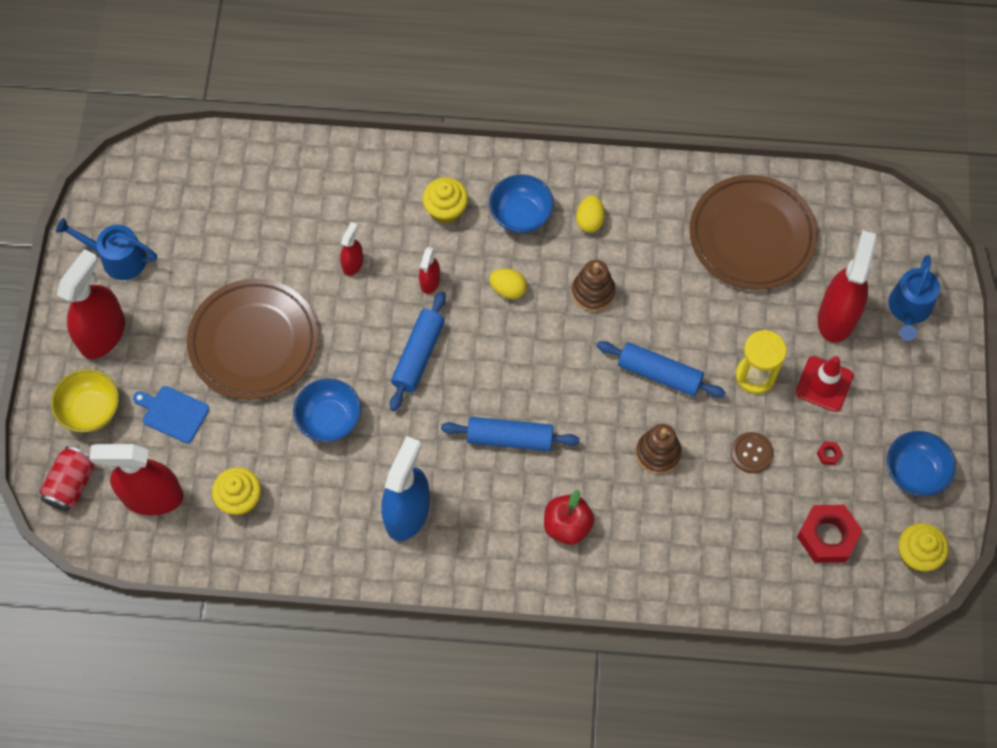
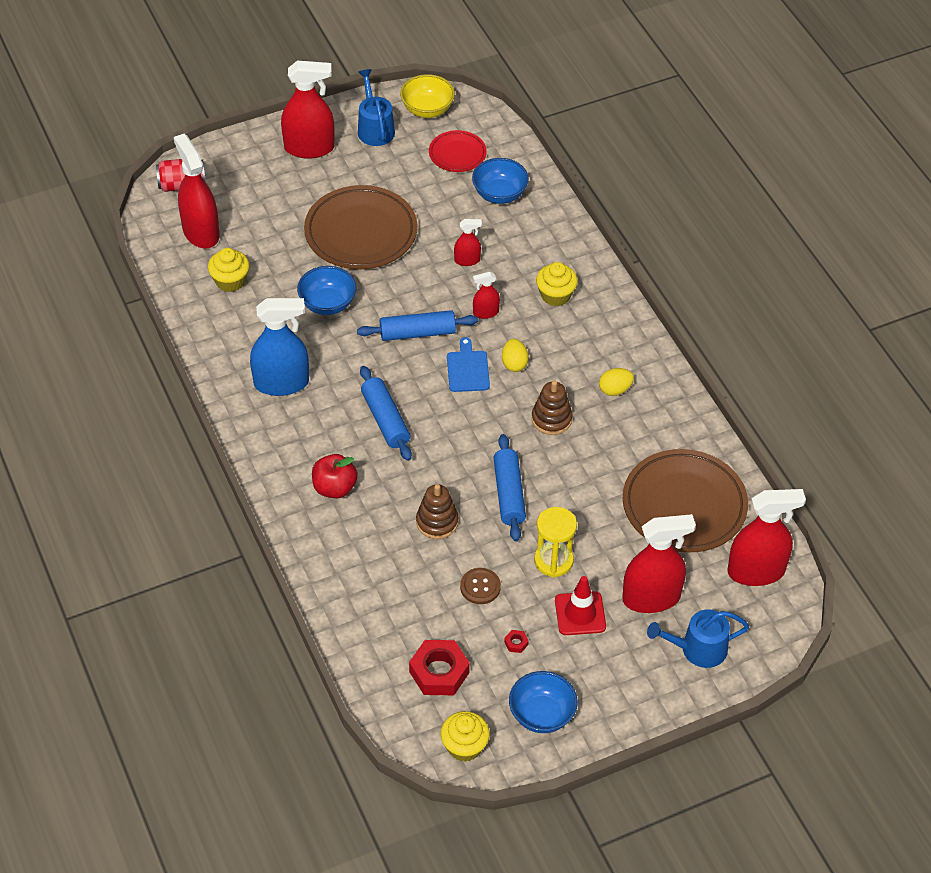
camera: 60 degrees right, 15 degrees down
yellow bowl [51,369,119,433] -> yellow bowl moved to [400,74,455,118]
blue cutting board [133,386,209,443] -> blue cutting board moved to [447,337,490,392]
blue bowl [489,174,554,234] -> blue bowl moved to [472,158,529,204]
none -> red plate [429,130,487,172]
none -> red spray bottle [728,489,806,586]

